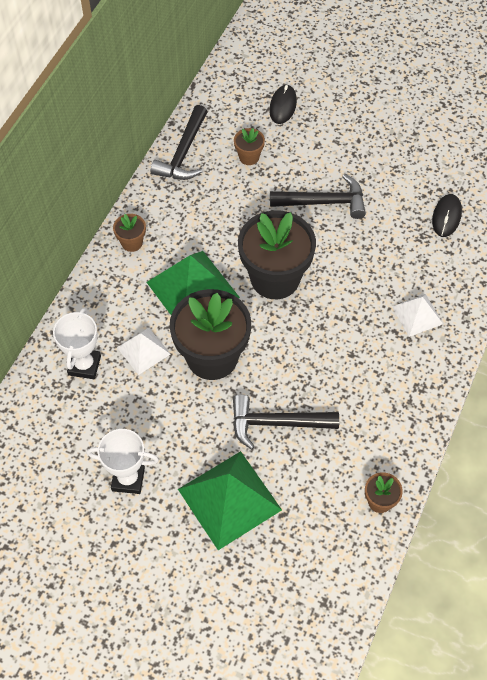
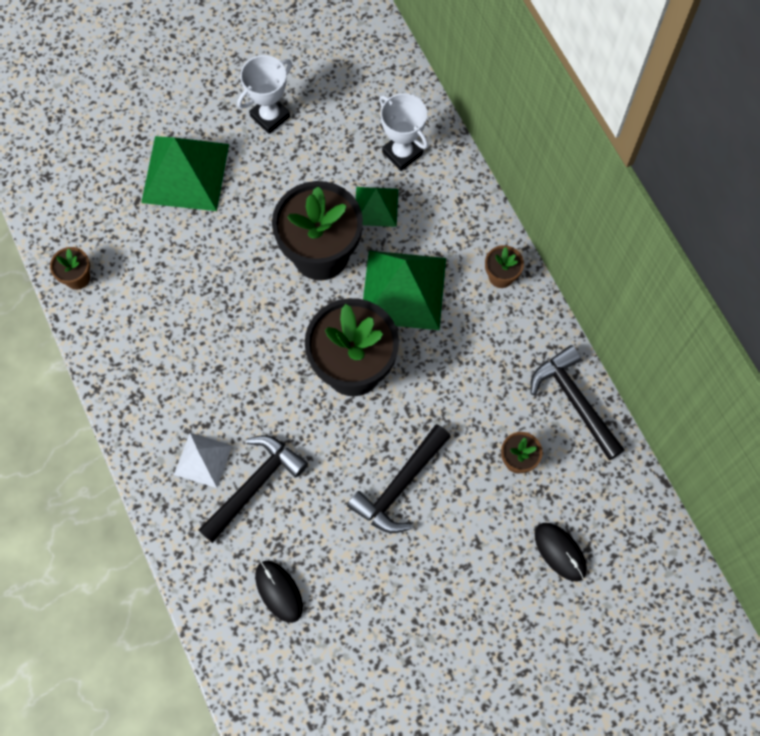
camera: 130 degrees right, 10 degrees up
white pyramid [117,327,170,375] -> green pyramid [356,187,399,227]
black hammer [233,394,339,450] -> black hammer moved to [198,435,308,543]

